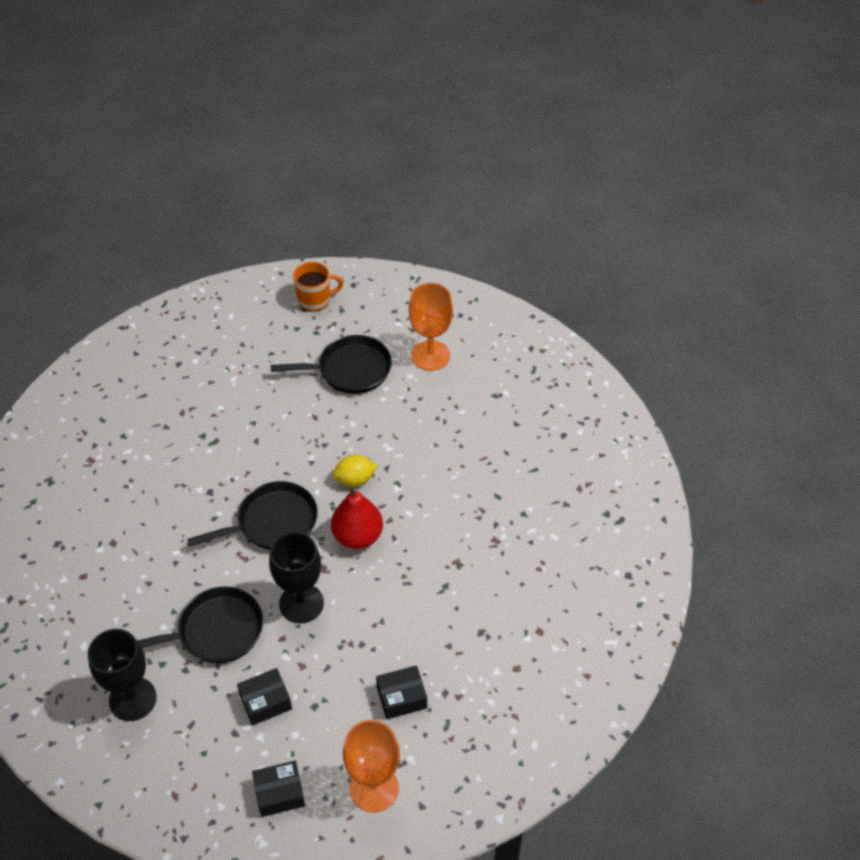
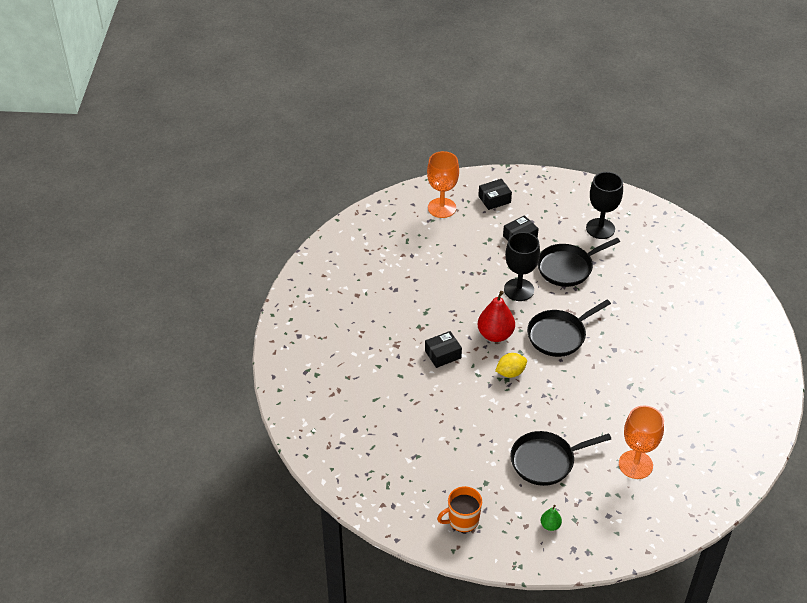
camera: 170 degrees right, 5 degrees down
orange mug [293,262,343,312] -> orange mug moved to [437,486,482,533]
black box [376,665,427,719] -> black box moved to [425,331,462,368]
orange goblet [409,283,453,371] -> orange goblet moved to [619,406,664,479]
none -> green pear [541,505,562,531]

